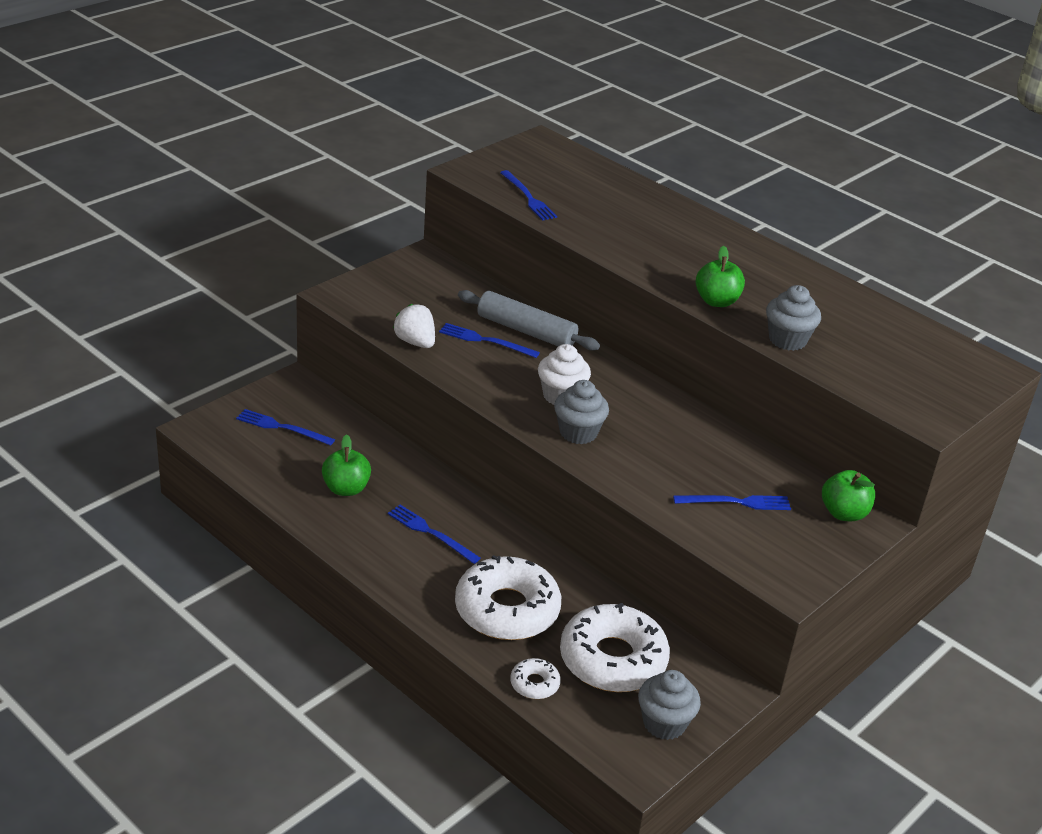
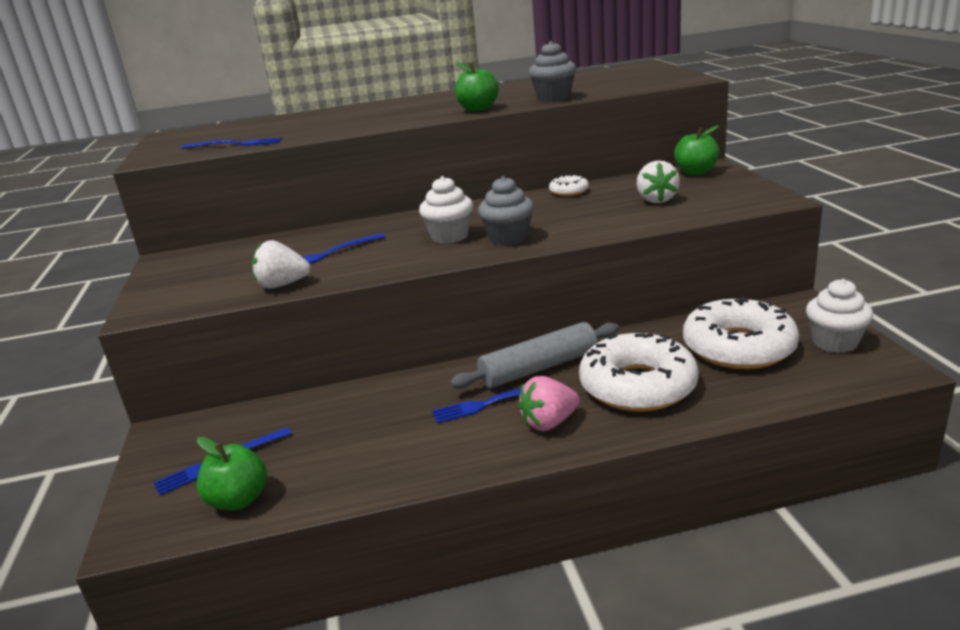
camera: 50 degrees left, 10 degrees down
green apple [322,434,371,496] -> green apple moved to [197,437,267,511]
grey rolling pin [458,290,600,351] -> grey rolling pin moved to [450,322,619,389]
white donut [510,658,560,699] -> white donut moved to [549,175,589,196]
grey cupcake [638,670,701,740] -> white cupcake [806,279,873,353]
blue fork [673,495,791,510] -> white strawberry [637,161,680,203]
none -> pink strawberry [518,376,580,431]

